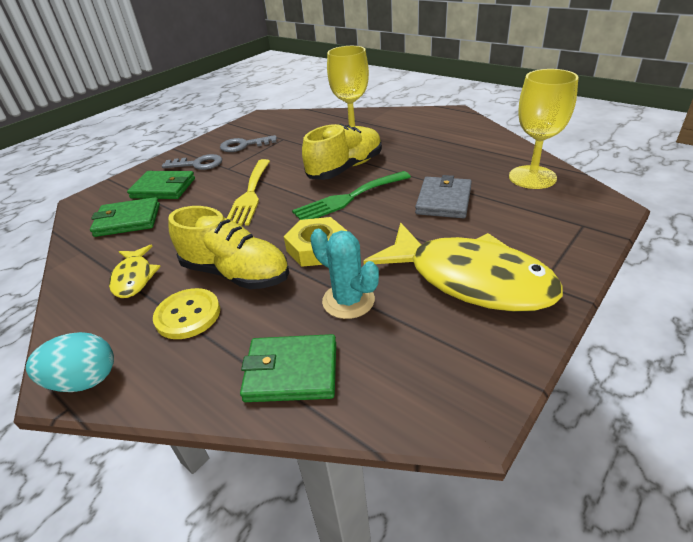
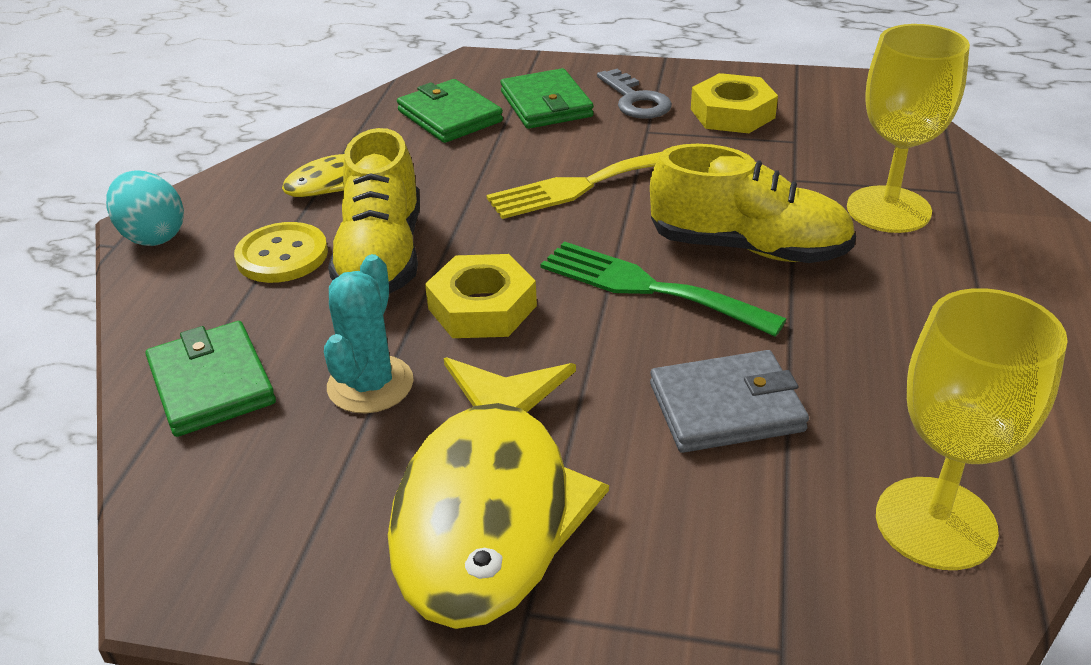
camera: 60 degrees right, 0 degrees up
grey key [220,135,277,152] -> yellow nut [691,73,778,133]

